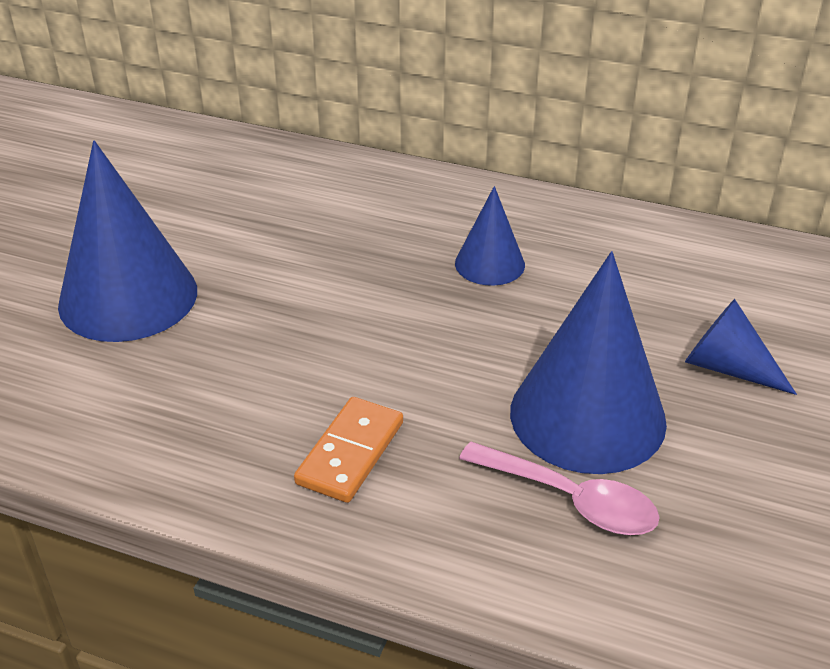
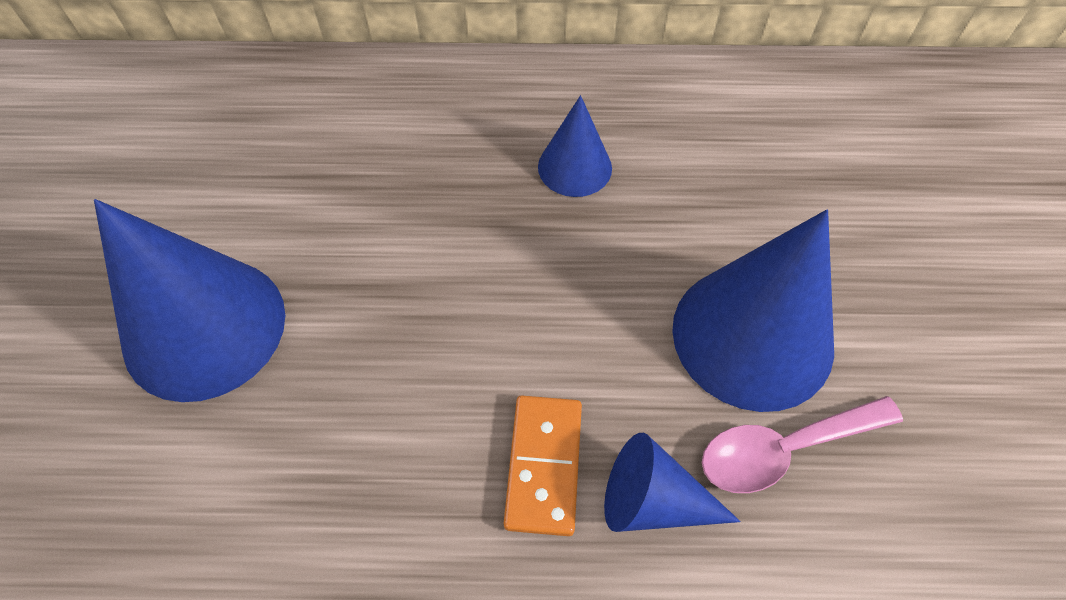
camera: 20 degrees left, 20 degrees up
pink spoon [459,442,660,535] -> pink spoon turned 150 degrees clockwise [702,396,903,493]
blue cone [685,299,797,395] -> blue cone moved to [604,433,741,532]

